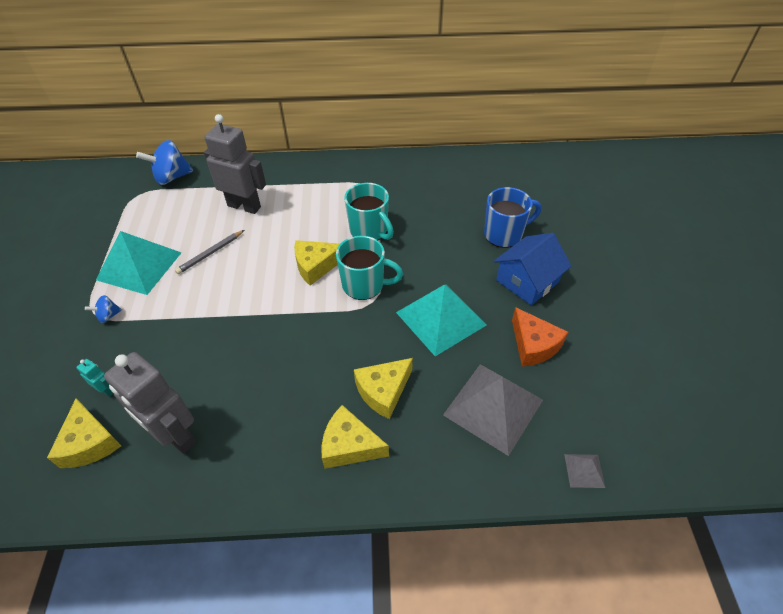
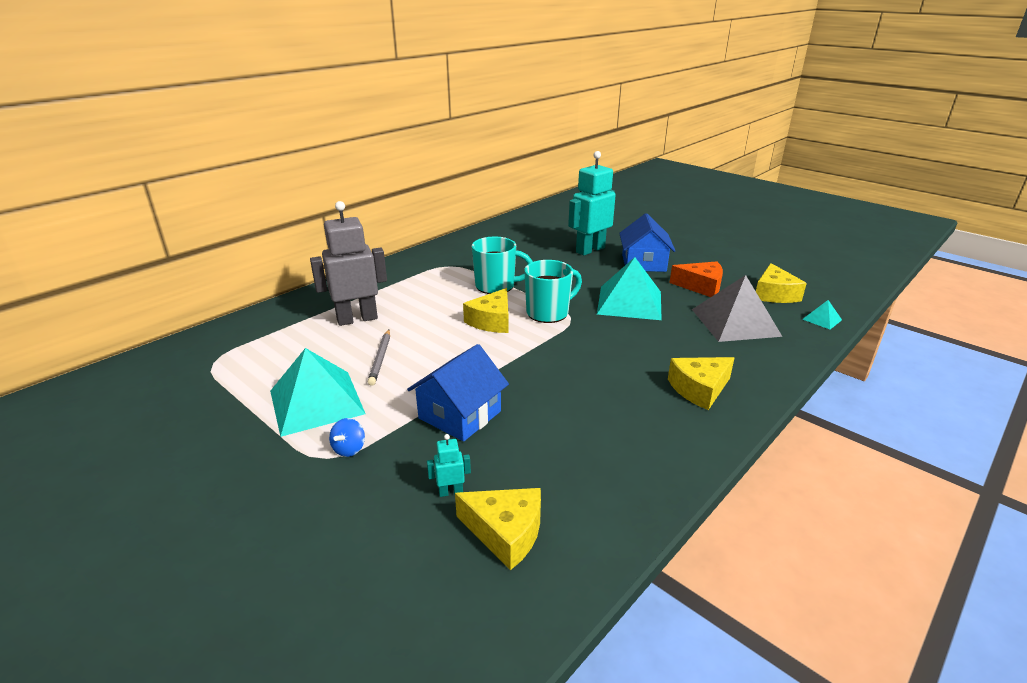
camera: 45 degrees left, 20 degrees down
grey robot [104,352,196,454] -> none
blue spinning top [136,140,193,185] -> none
yellow cheese [354,358,413,419] -> yellow cheese moved to [756,263,807,303]
blue mug [484,187,541,248] -> turquoise robot [568,151,616,256]
grey pyramid [564,454,605,488] -> turquoise pyramid [802,300,842,329]
none -> blue house [407,344,509,442]

